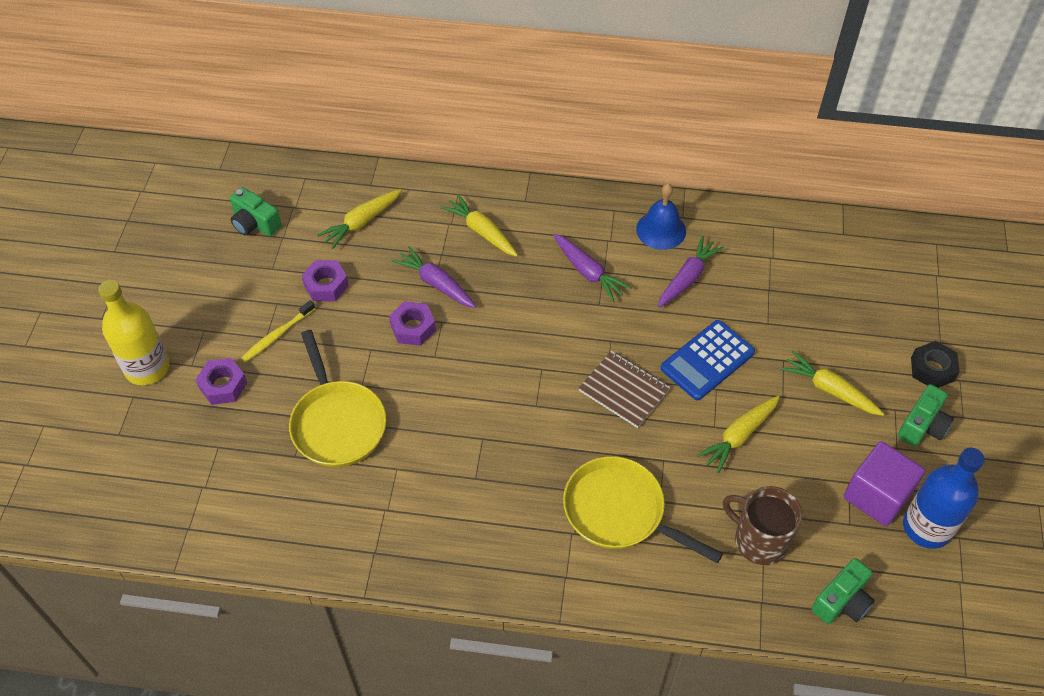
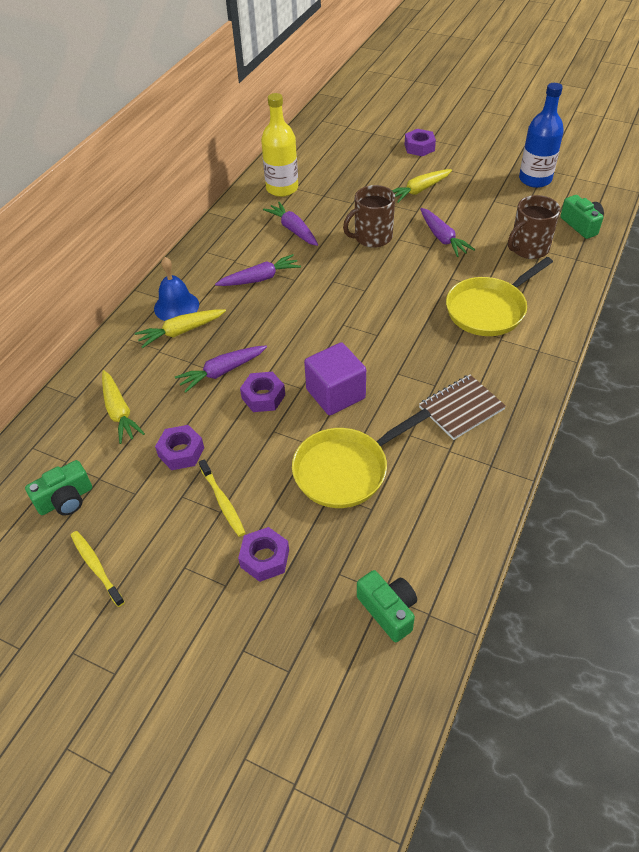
camera: 70 degrees left, 5 degrees down
yellow bottle [98,280,169,385] -> yellow bottle moved to [261,93,298,197]
yellow pan [289,330,386,467] -> yellow pan turned 150 degrees clockwise [292,408,431,508]
brown notebook [579,351,670,428] -> brown notebook moved to [419,375,506,440]
blue bell [636,184,686,250] -> blue bell moved to [154,257,199,321]
blue calculator [660,320,755,401] -> brown mug [343,185,395,248]
yellow carrot [697,396,780,473] -> purple carrot [420,208,475,257]
purple cube [844,441,925,526] -> purple cube moved to [304,342,366,415]
green camera [898,384,954,446] -> green camera moved to [357,570,417,642]
black nut [911,341,959,388] -> purple nut [405,129,436,156]
none -> yellow toothbrush [71,531,125,607]

